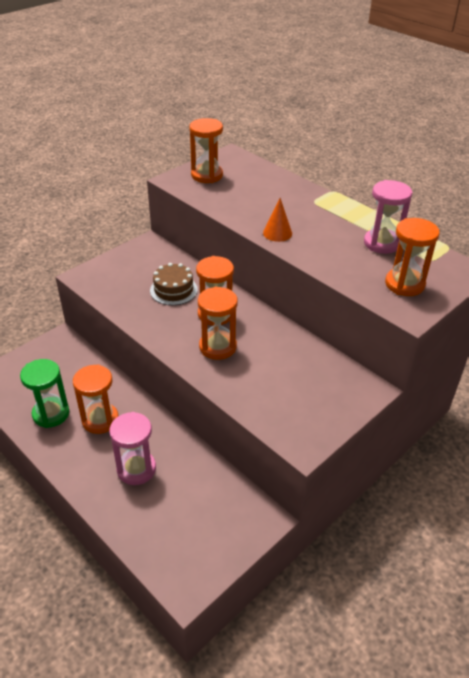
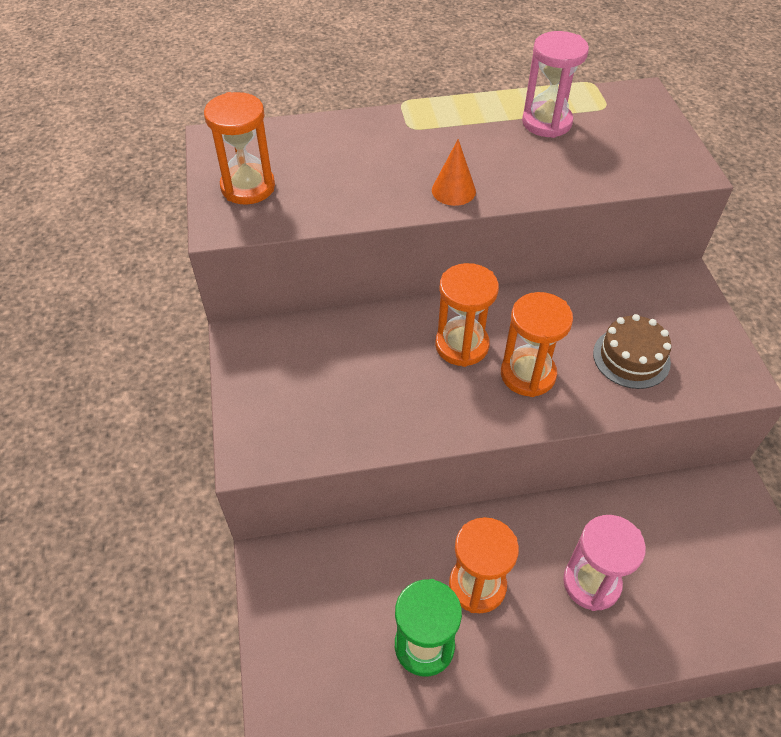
camera: 55 degrees left, 10 degrees up
brown cake [150,263,198,305] -> brown cake moved to [593,314,671,389]
orange hourglass [385,218,440,296] -> none

